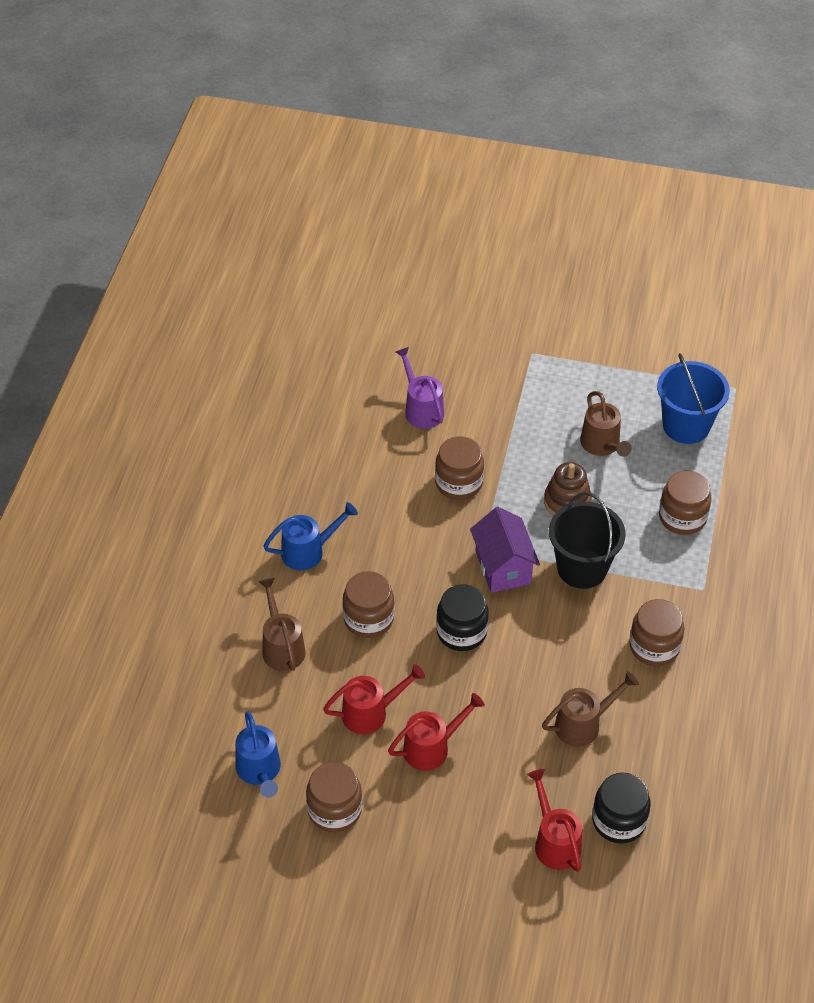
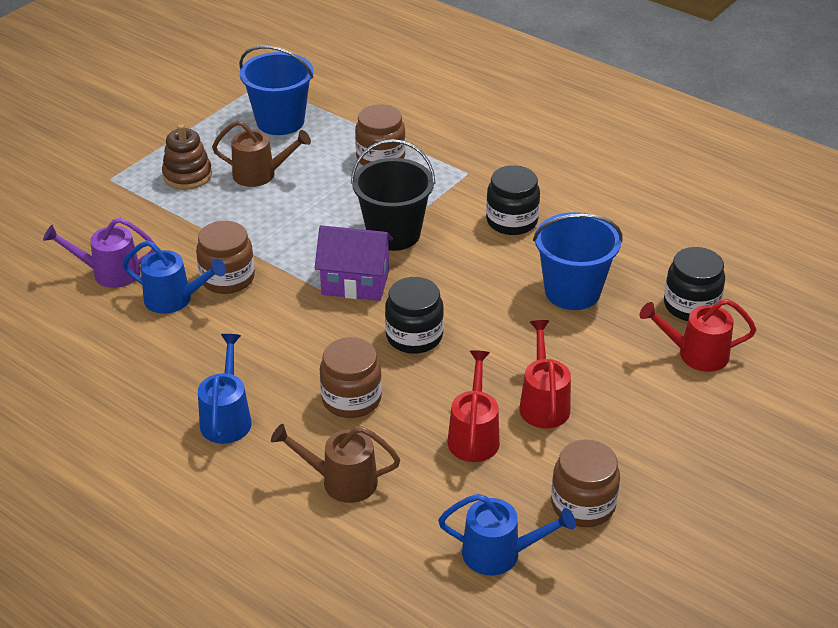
camera: 65 degrees left, 10 degrees down
brown watering can [542,671,639,747] -> blue bucket [533,212,622,310]
brown stacking toy [544,462,592,516] -> brown stacking toy moved to [162,124,212,190]
brown jar [629,599,684,666] -> black jar [486,165,540,235]
none -> blue watering can [122,241,226,314]

